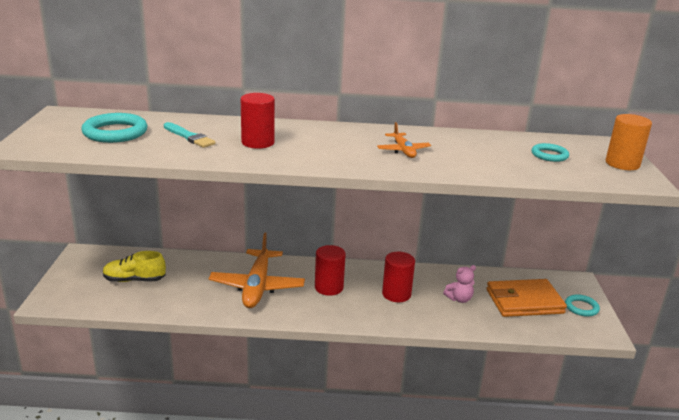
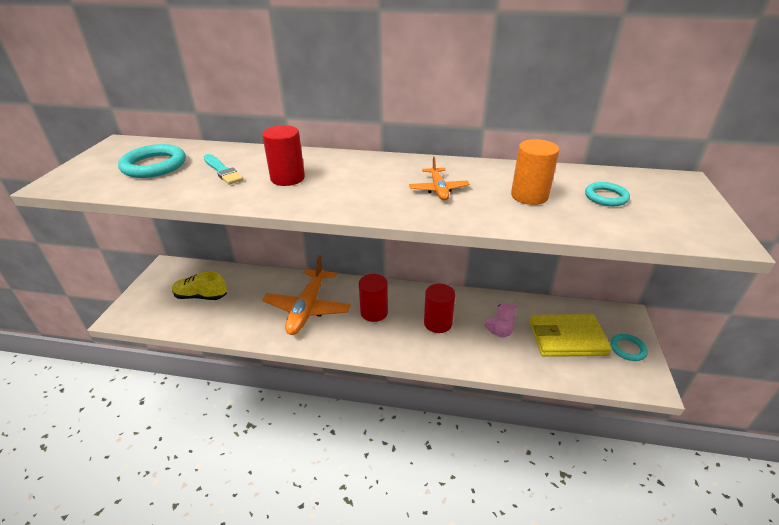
camera: 10 degrees right, 10 degrees up
orange wallet [486,279,567,317] -> yellow wallet [529,314,612,357]
orange cylinder [606,114,652,170] -> orange cylinder moved to [511,139,560,205]

